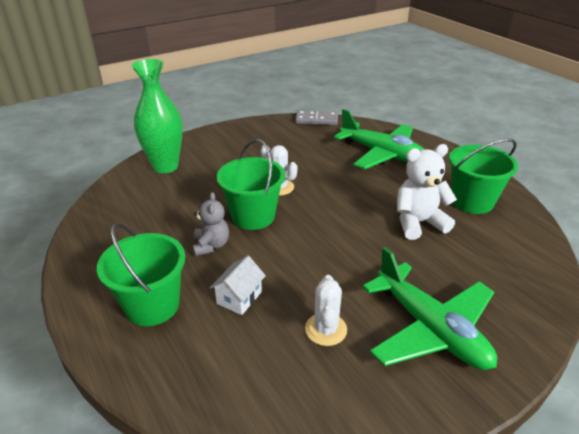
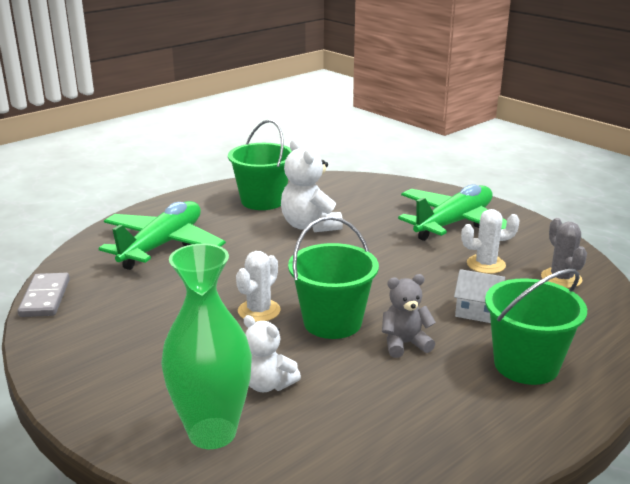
camera: 100 degrees left, 10 degrees down
none -> white teddy bear [244,315,301,392]
none -> grey cactus [541,218,587,288]

